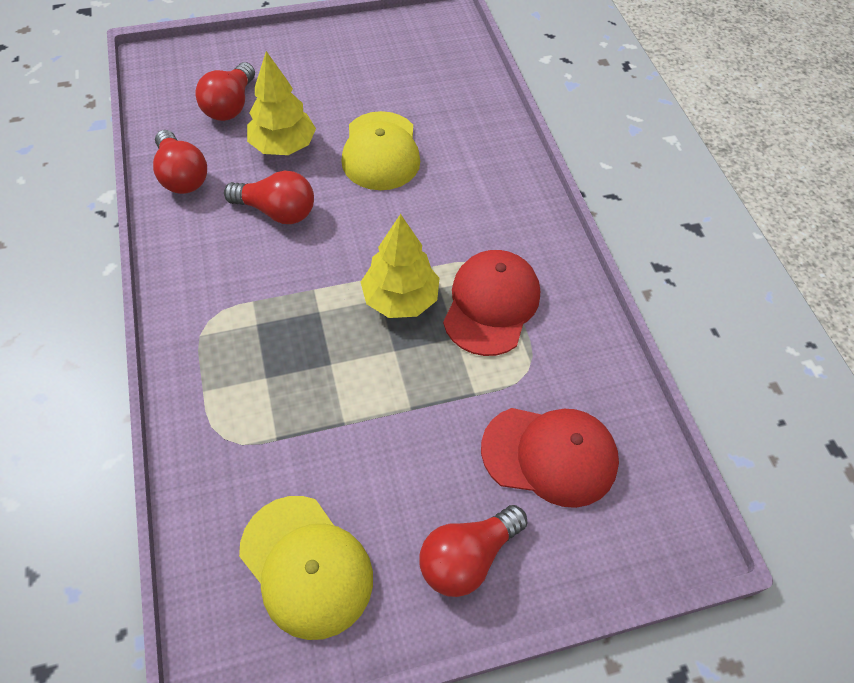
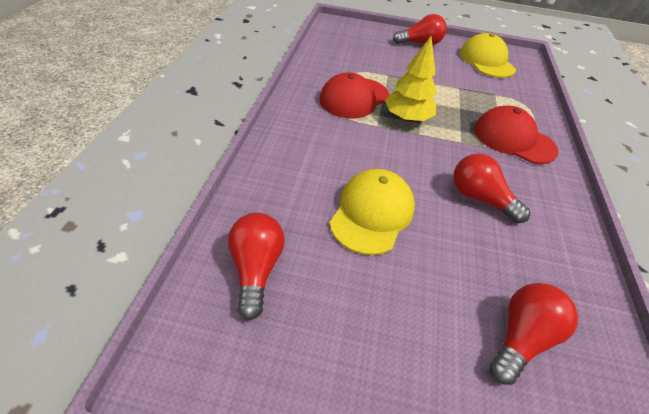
camera: 155 degrees left, 10 degrees down
red light bulb [153,130,207,194] -> red light bulb moved to [228,213,284,320]
yellow tree [247,51,316,155] -> none
red cap [481,408,619,508] -> red cap moved to [474,106,559,164]

